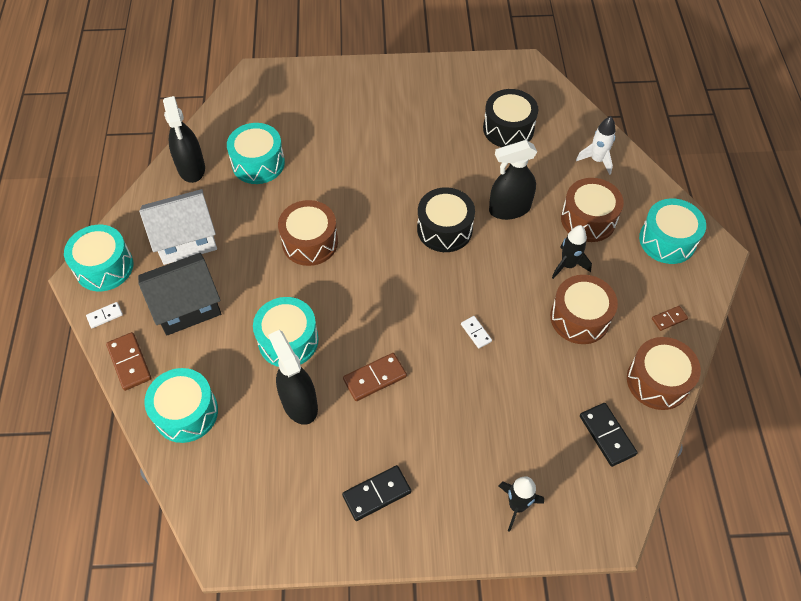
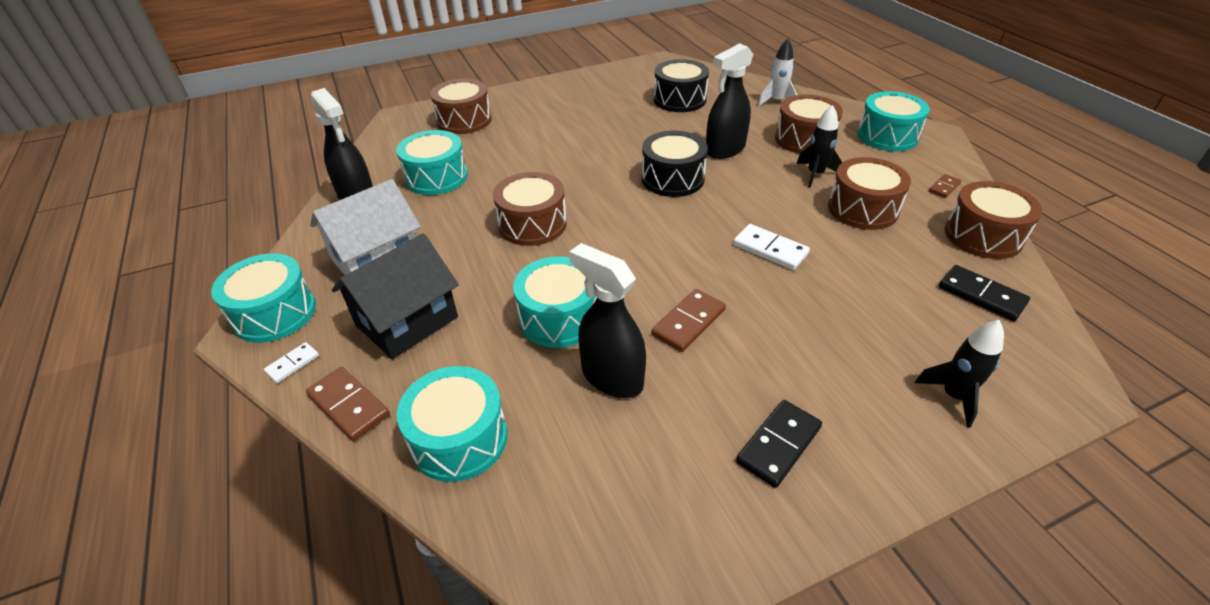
camera: 20 degrees left, 15 degrees down
white domino [461,316,492,349] -> white domino [733,224,810,270], size x1.70
none -> brown drum [430,79,492,134]

